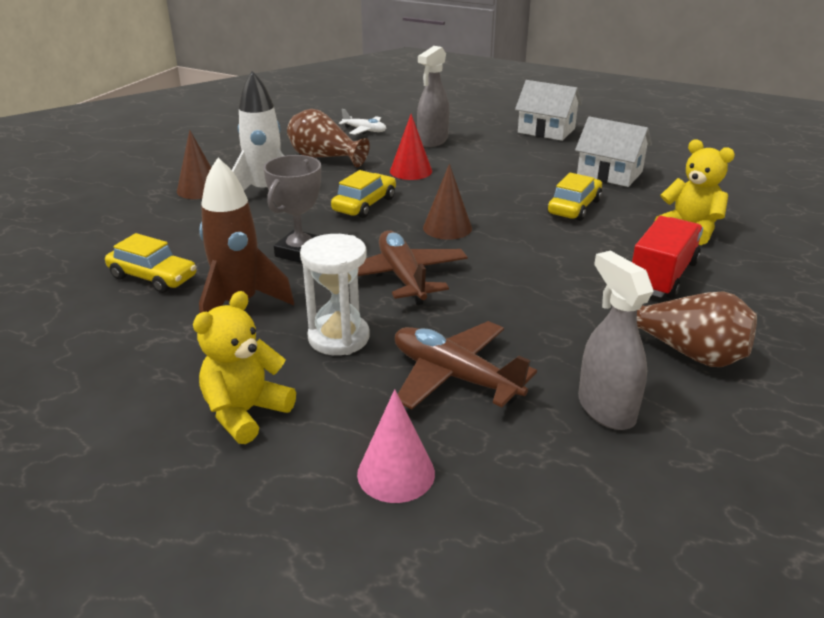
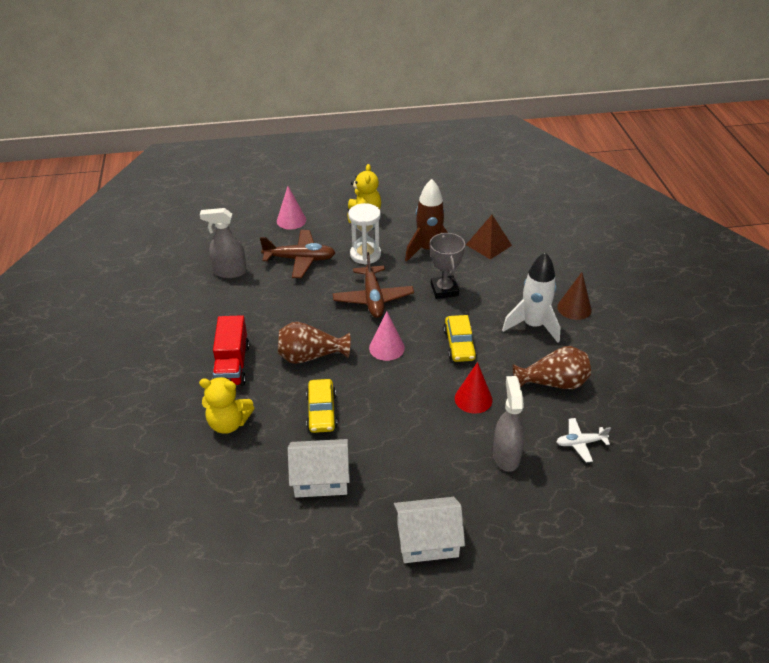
camera: 145 degrees right, 10 degrees up
yellow car [105,233,197,293] -> brown pyramid [466,215,512,260]
brown plane [358,230,468,305] -> brown plane turned 45 degrees clockwise [333,252,414,318]
brown cone [423,164,472,240] -> pink cone [369,311,405,361]
grey spray bottle [578,251,653,430] -> grey spray bottle turned 150 degrees clockwise [200,208,247,278]
brown vase [637,291,757,367] -> brown vase moved to [278,322,350,364]

